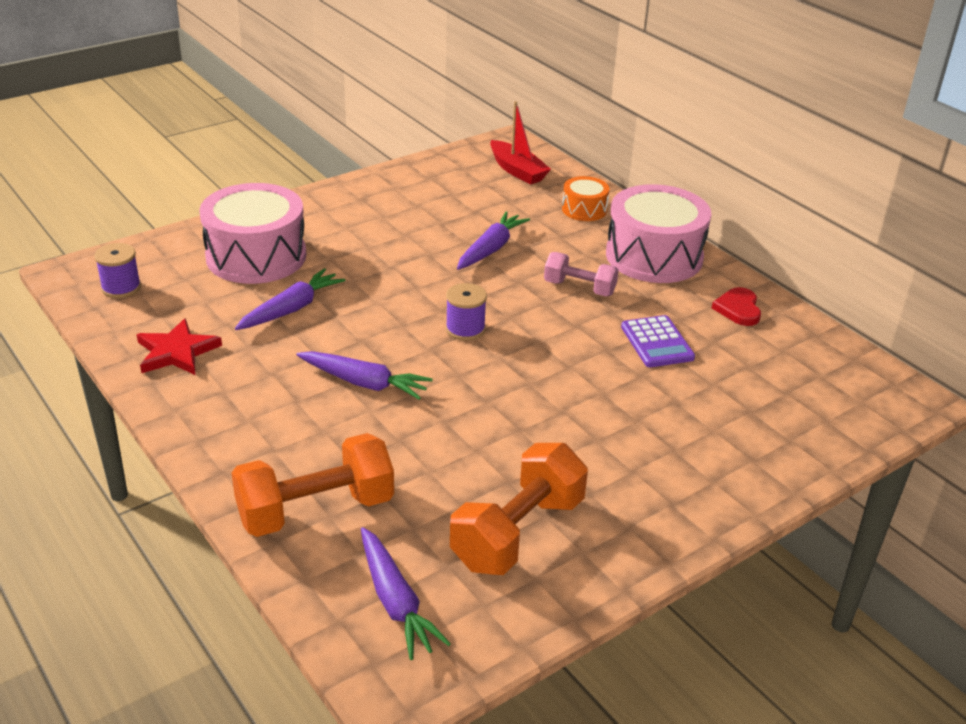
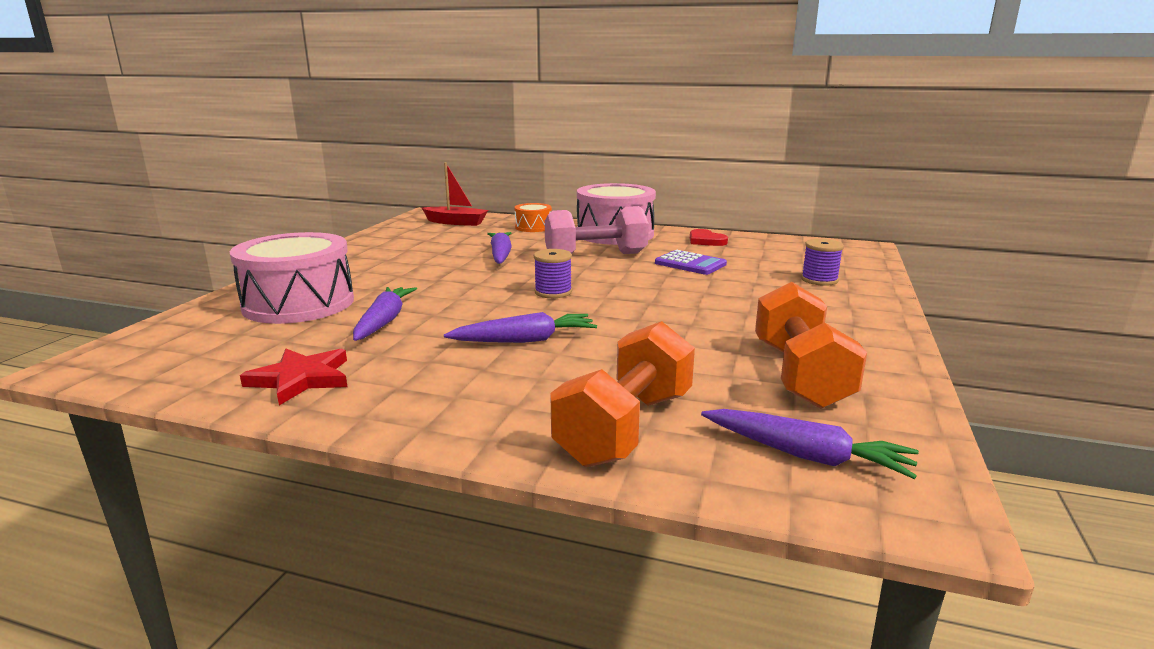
camera: 35 degrees left, 15 degrees down
purple spool [94,243,141,298] -> purple spool moved to [801,239,844,286]
pink dumbbell [544,252,619,296] -> pink dumbbell [545,206,649,254], size x1.66

